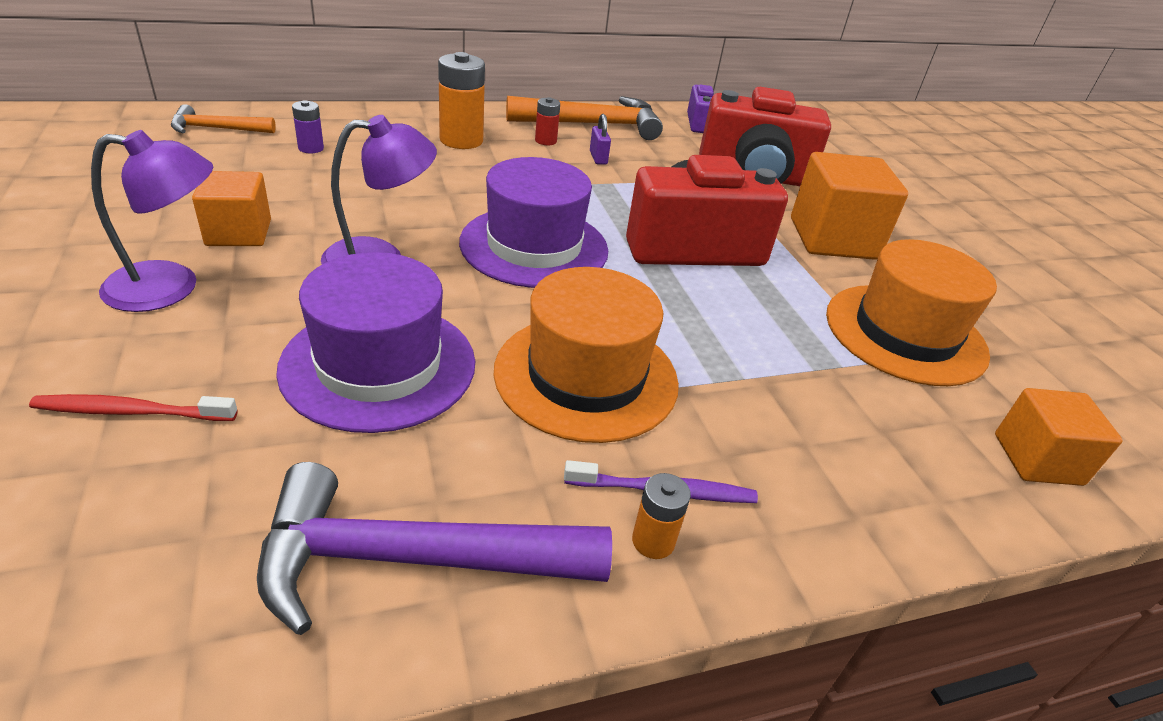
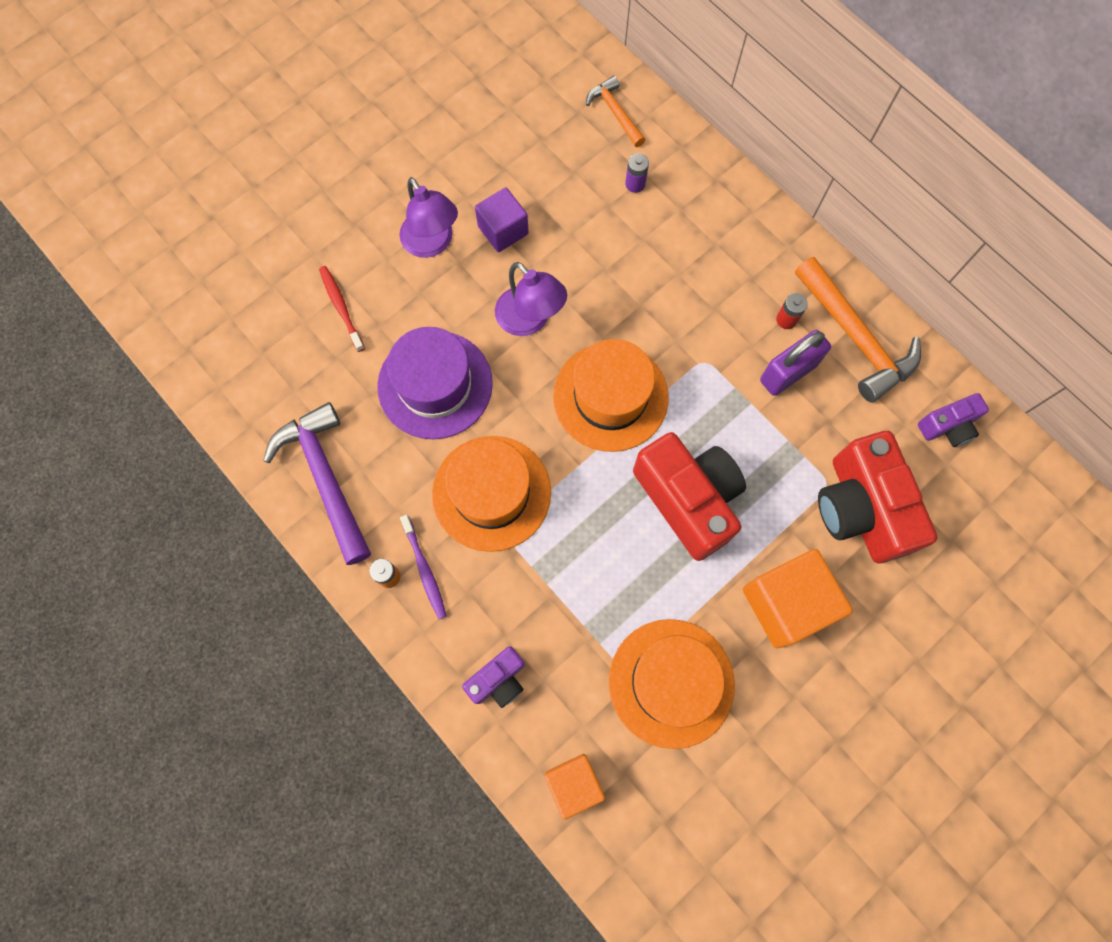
camera: 70 degrees right, 35 degrees up
orange cube [192,171,271,246] -> purple cube [475,187,529,252]
orange battery [438,52,485,149] -> none
purple hat [459,157,608,288] -> orange hat [553,339,668,452]
purple padlock [590,114,611,165] -> purple padlock [760,330,831,396], size x1.94
none -> purple camera [462,646,525,708]

